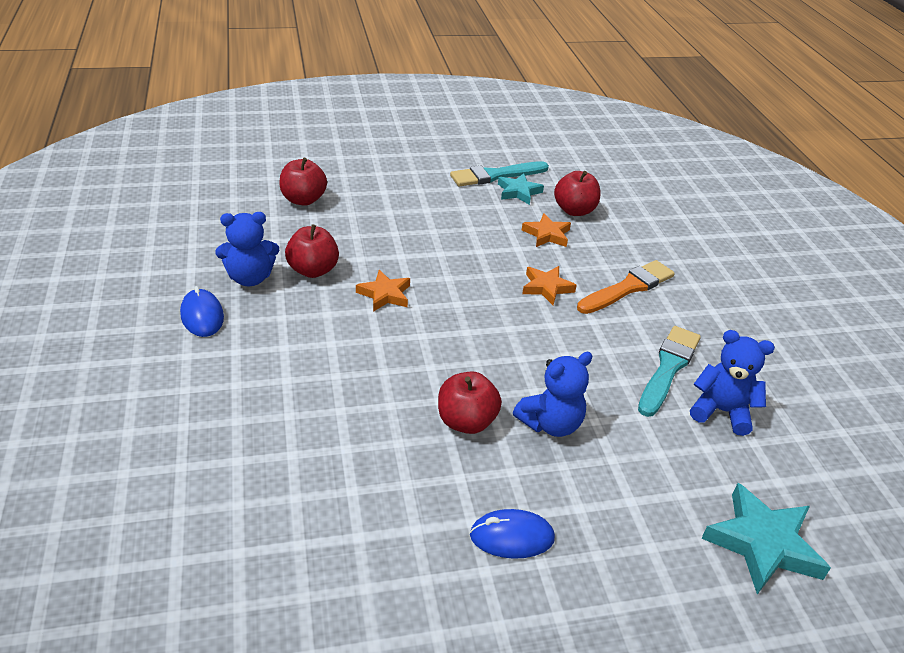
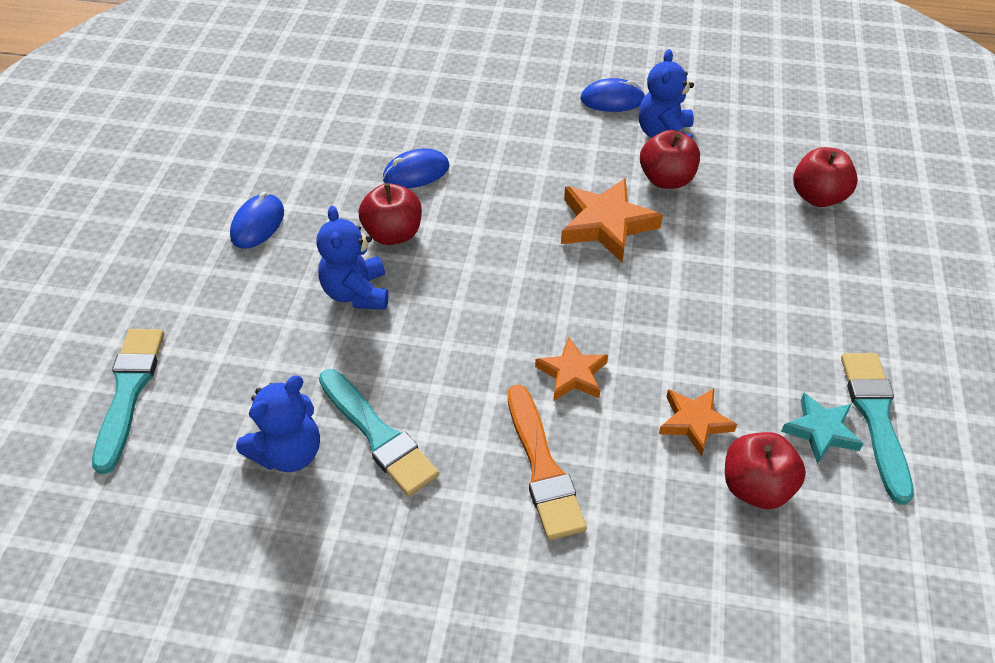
camera: 115 degrees right, 10 degrees up
orange star [356,270,410,312] -> orange star [561,178,663,262], size x1.61
turquoise star [701,483,831,594] -> turquoise brush [92,329,164,474]
none -> blue mouse [383,148,450,188]

